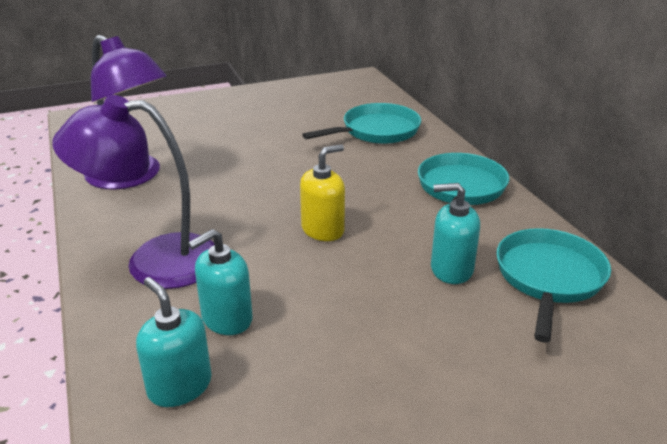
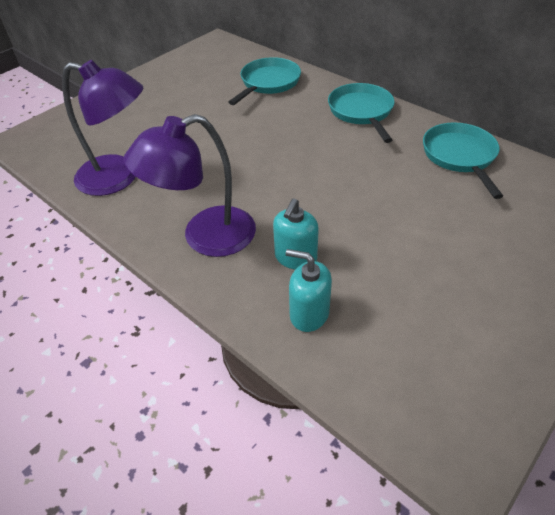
camera: 25 degrees left, 15 degrees up
yellow soap dispenser [300,144,345,241] -> none
turquoise soap dispenser [431,183,480,284] -> none

